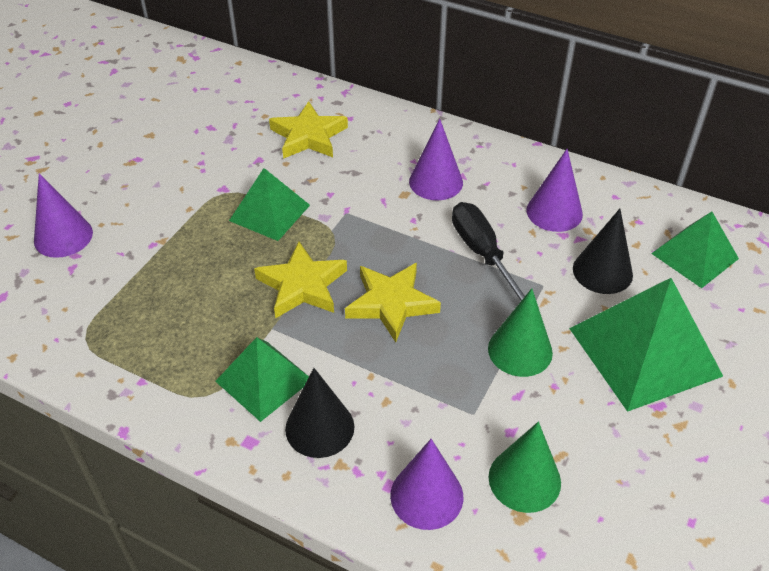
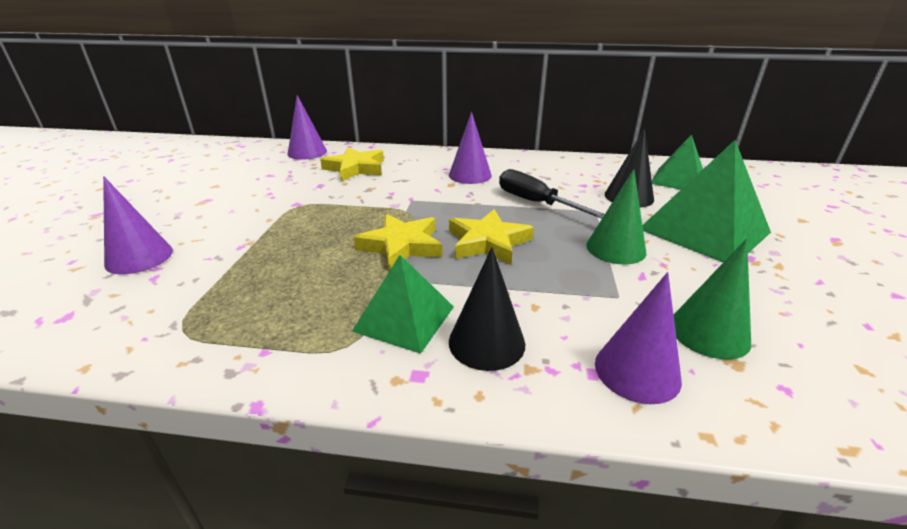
camera: 20 degrees left, 15 degrees down
green pyramid [229,168,310,241] -> none
purple cone [527,149,583,232] -> purple cone moved to [287,95,327,160]

